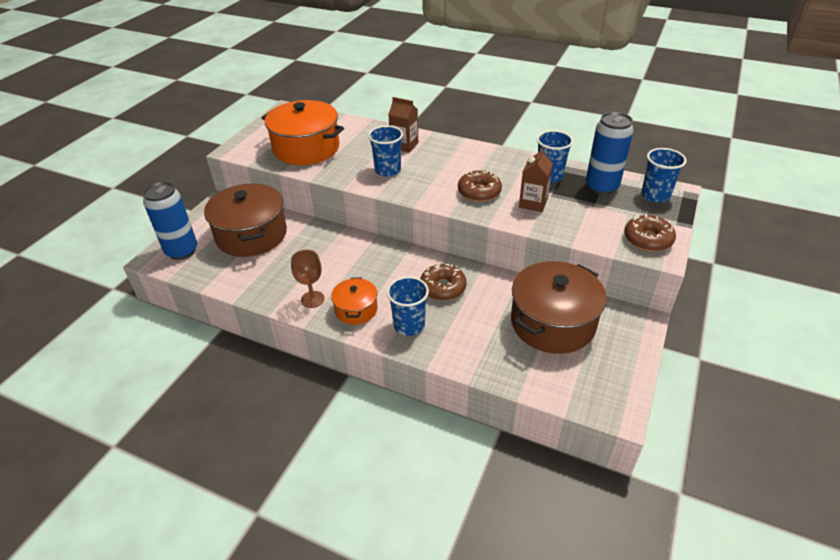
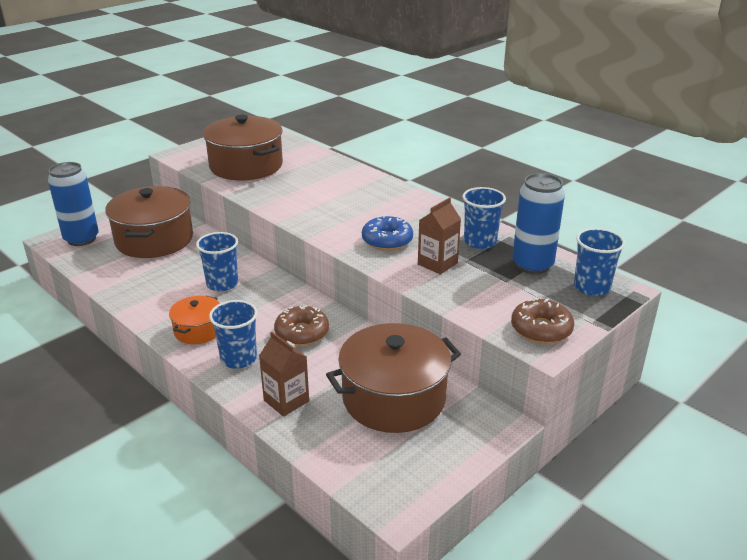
camera: 20 degrees right, 10 degrees down
orange pot [262,100,344,165] -> brown pot [203,115,283,180]
brown goblet [291,250,325,308] -> none
blue cup [368,125,403,177] -> blue cup moved to [196,232,238,291]
brown carton [388,97,418,153] -> brown carton moved to [259,332,309,417]
brown donut [458,170,502,202] -> blue donut [362,215,413,251]

